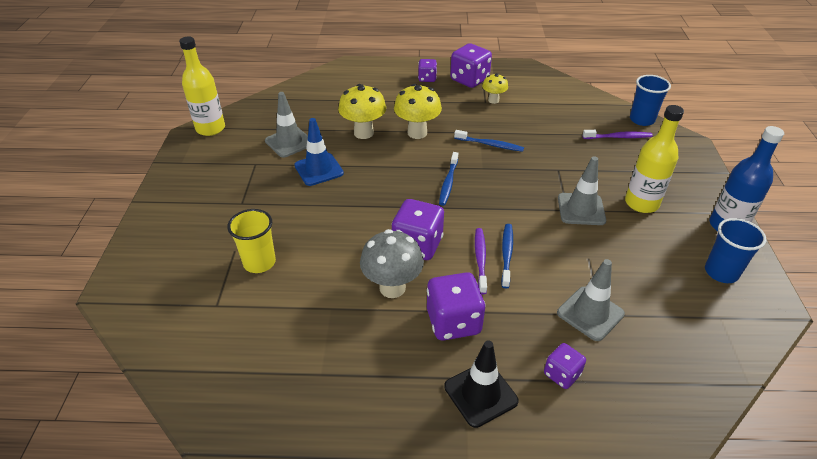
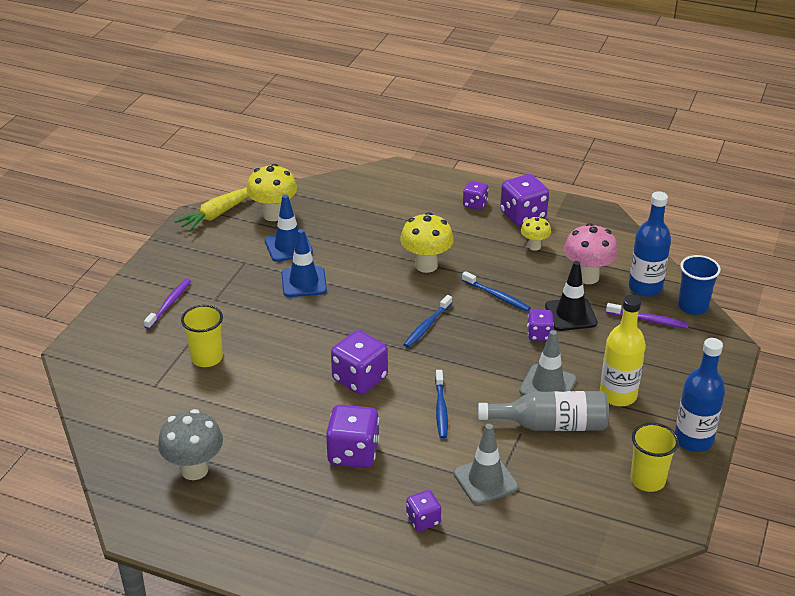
camera: 20 degrees right, 5 degrees down
yellow bottle [179,36,225,136] -> yellow carrot [174,188,249,232]
grey traffic cone [265,92,308,158] -> blue traffic cone [265,194,313,262]
yellow mushroom [338,84,386,139] -> yellow mushroom moved to [247,164,297,221]
grey mushroom [360,229,424,298] -> grey mushroom moved to [158,409,223,480]
black traffic cone [444,341,519,428] -> black traffic cone moved to [545,261,598,331]
purple toothbrush [475,228,487,294] -> purple toothbrush moved to [144,279,191,329]
blue toothbrush [501,224,513,288] -> blue toothbrush turned 150 degrees clockwise [435,370,448,439]
blue cup [705,218,766,283] -> yellow cup [630,423,679,492]
none -> grey bottle [478,391,609,431]
none -> purple dice [527,310,554,341]
none -> pink mushroom [564,223,618,284]
none -> blue bottle [629,191,671,297]

